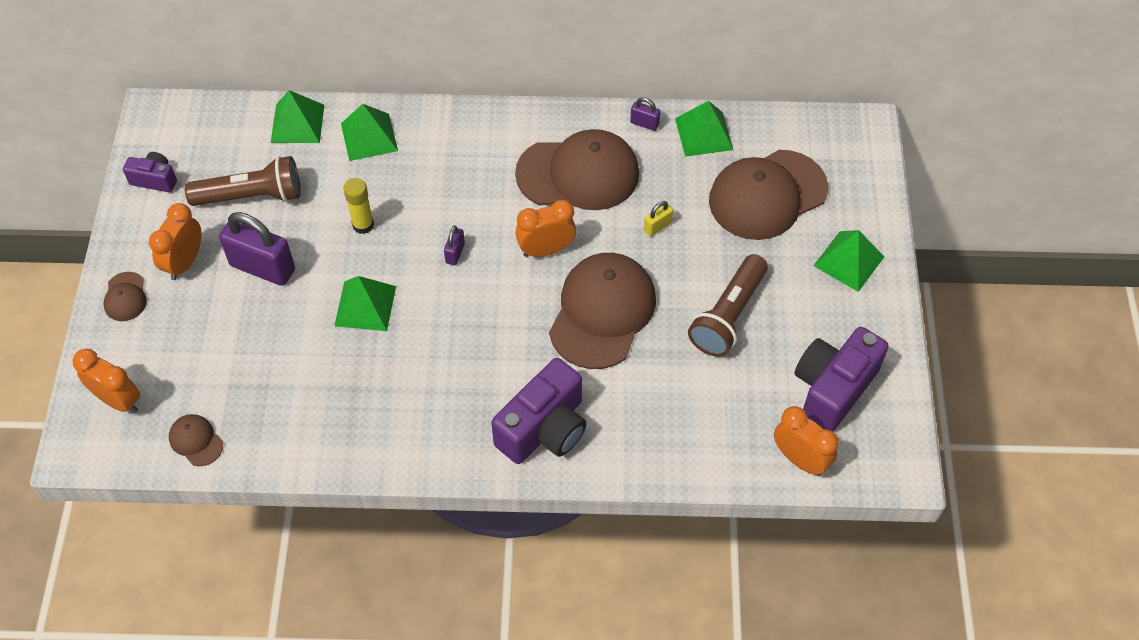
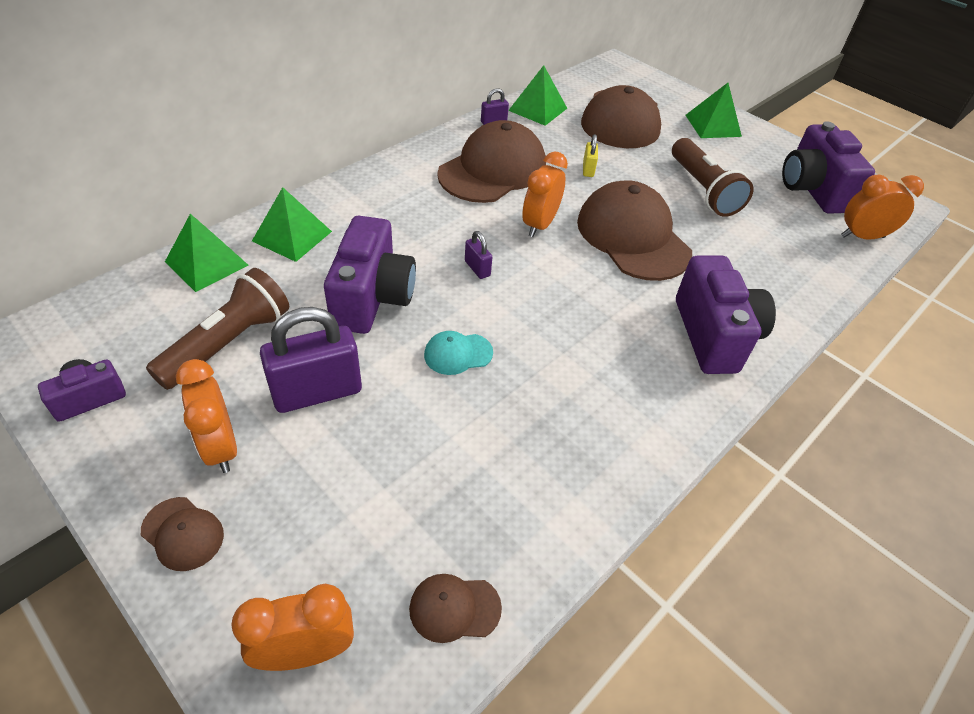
camera: 50 degrees left, 10 degrees down
green pyramid [334,276,396,331] -> turquoise cap [424,331,493,375]
yellow glue stick [343,178,374,234] -> purple camera [324,216,416,334]

